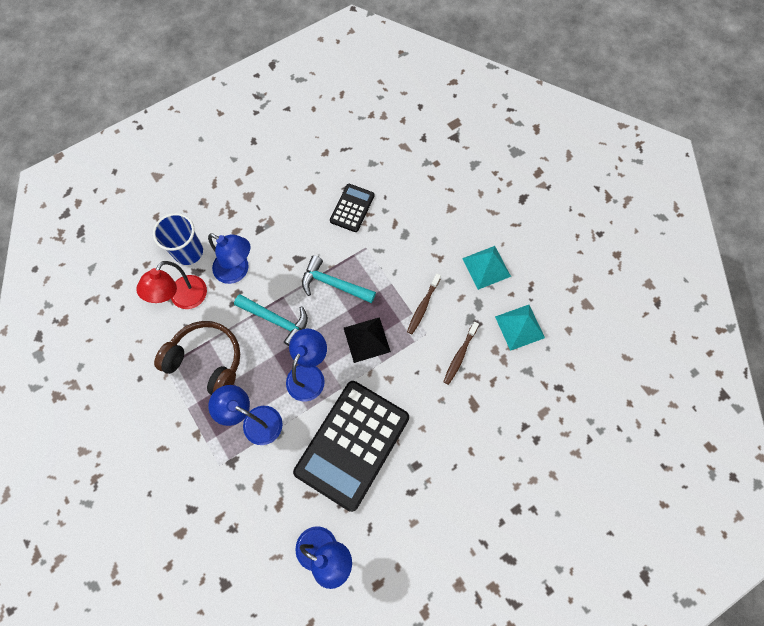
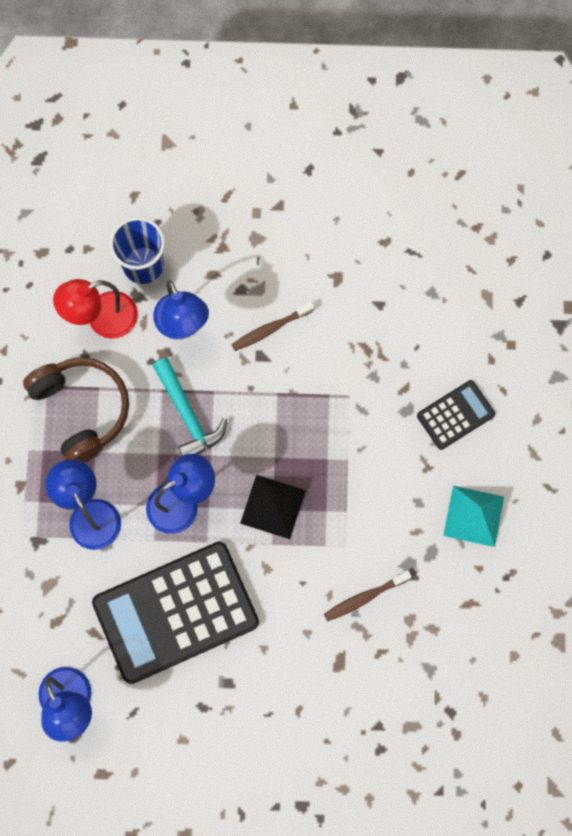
camera: 35 degrees right, 5 degrees up
turquoise hammer [302,255,376,303] -> none
black calculator [330,184,375,232] -> black calculator moved to [417,380,495,450]
brown toothbrush [407,273,441,334] -> brown toothbrush moved to [231,301,314,351]
turquoise pyramid [495,305,545,351] -> none

